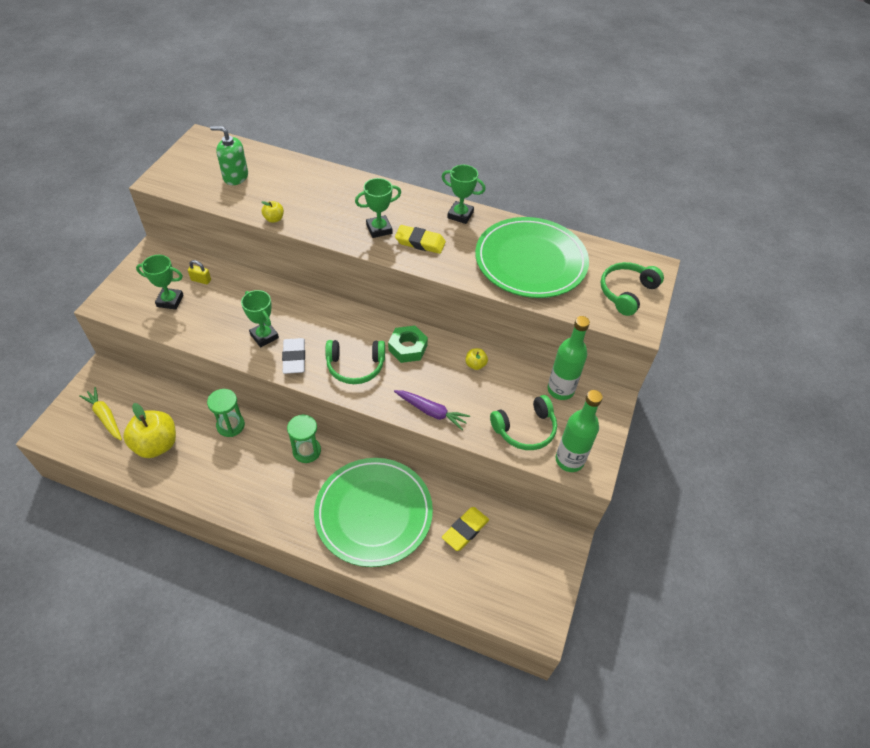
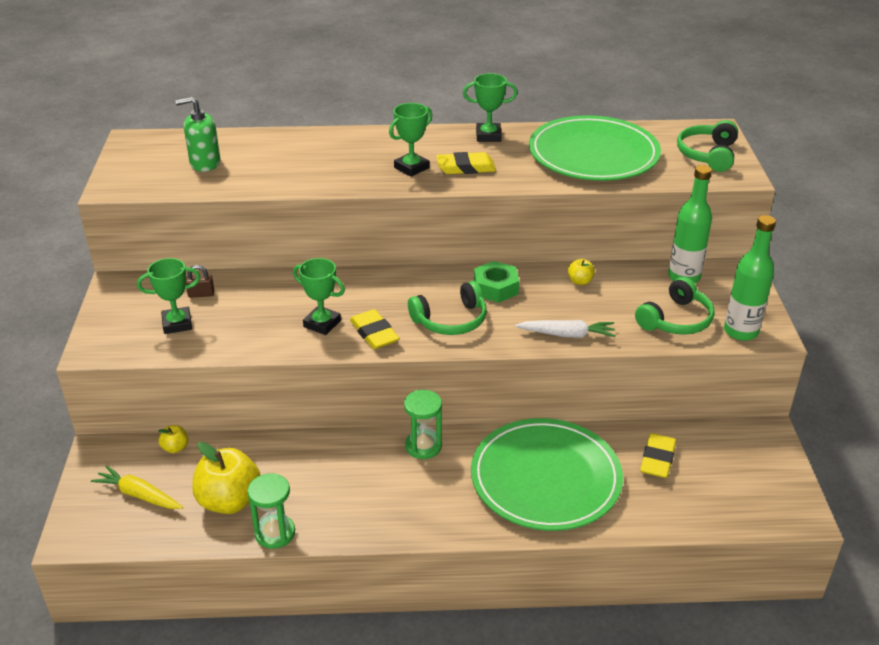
camera: 20 degrees left, 15 degrees down
yellow padlock [188,260,211,284] -> brown padlock [186,265,214,298]
green hourglass [207,389,245,437] -> green hourglass moved to [247,473,295,549]
yellow apple [262,201,284,223] -> yellow apple moved to [158,425,188,453]
white eraser [282,338,305,374] -> yellow eraser [350,309,399,349]
purple carrot [394,390,470,430] -> white carrot [515,320,616,338]

